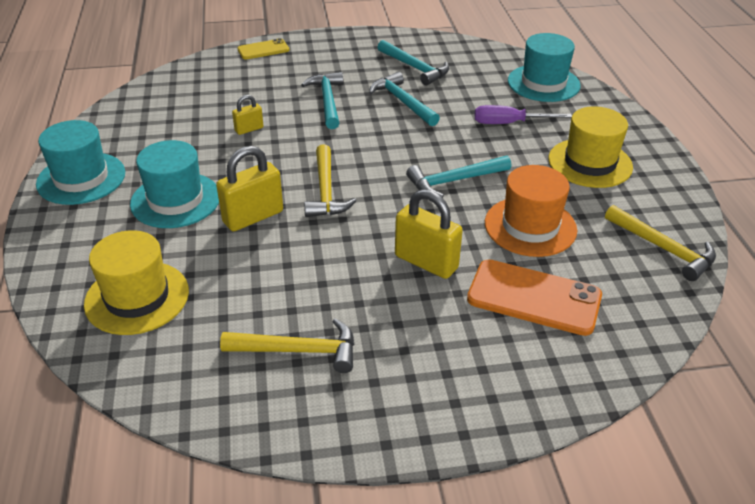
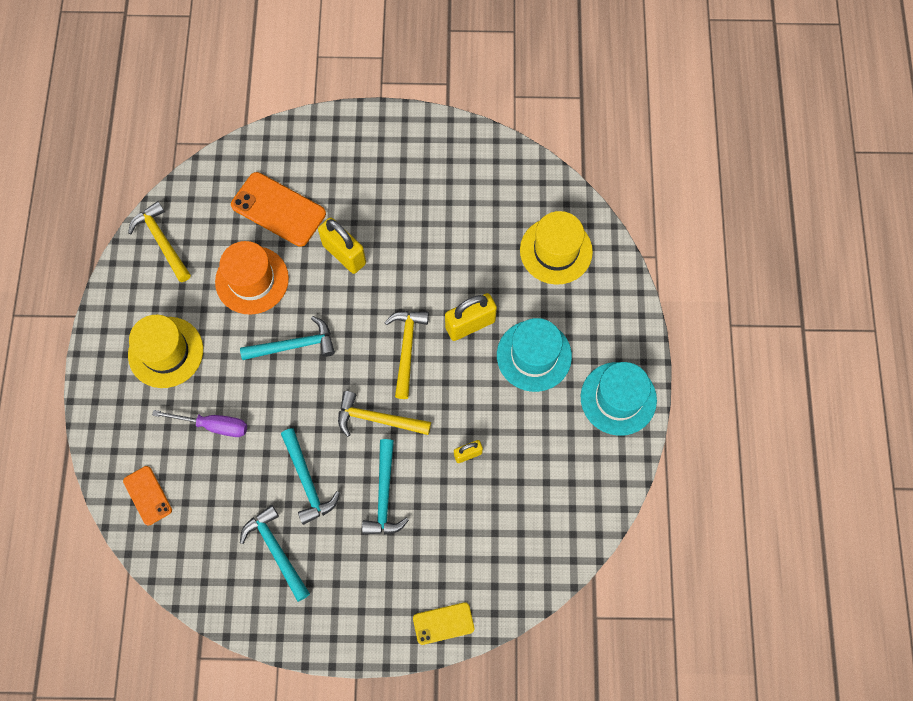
camera: 170 degrees left, 30 degrees up
yellow hammer [220,318,354,373] -> yellow hammer moved to [338,391,431,437]
turquoise hat [508,33,581,102] -> orange phone [123,466,172,526]

